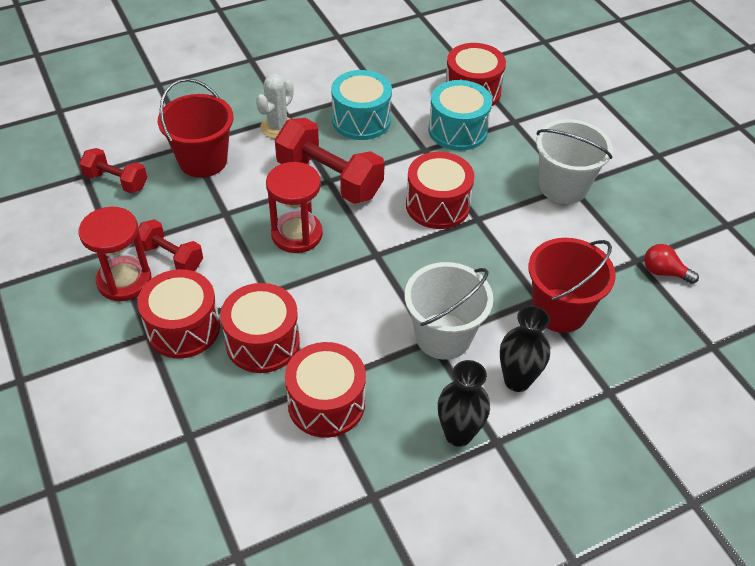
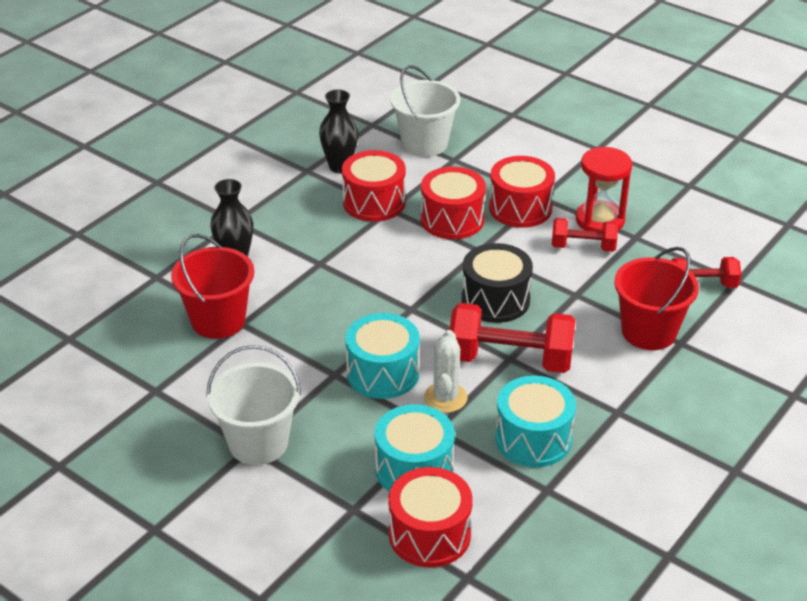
camera: 155 degrees right, 10 degrees down
white cactus [256,74,294,139] -> white cactus moved to [424,330,468,413]
red hourglass [266,162,323,253] -> black drum [462,243,533,323]
white bucket [405,262,493,360] -> white bucket moved to [390,65,460,157]
red drum [406,152,475,229] -> turquoise drum [345,313,420,399]
black vase [438,360,490,447] -> black vase moved to [319,89,358,173]
red light bulb [644,244,699,284] -> none

